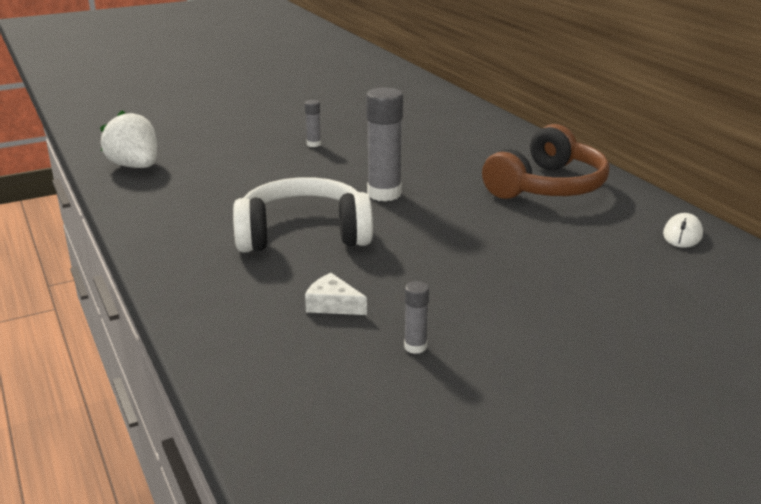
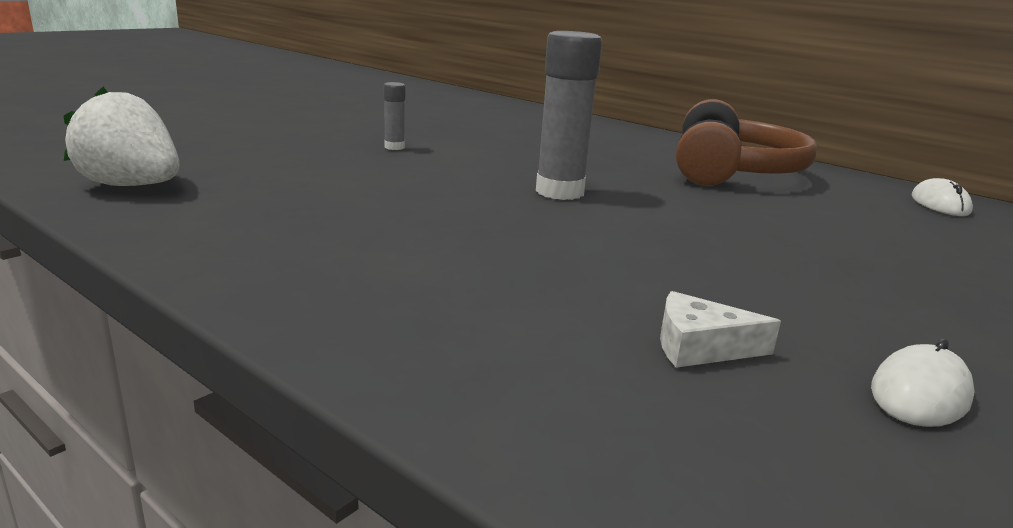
camera: 25 degrees left, 5 degrees down
white headphones [233,177,373,253] -> none
grey glue stick [404,281,429,354] -> white mouse [871,338,975,427]

